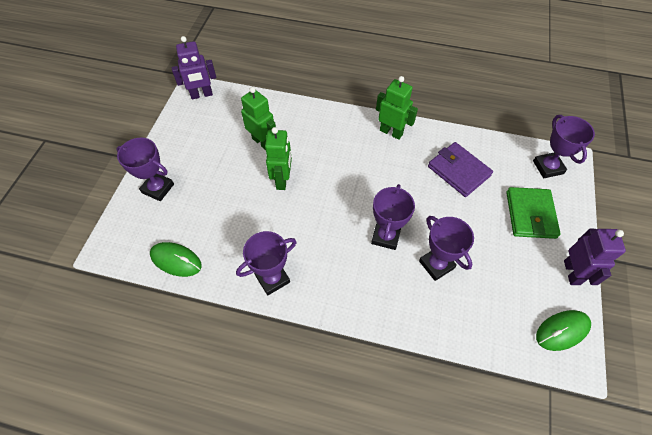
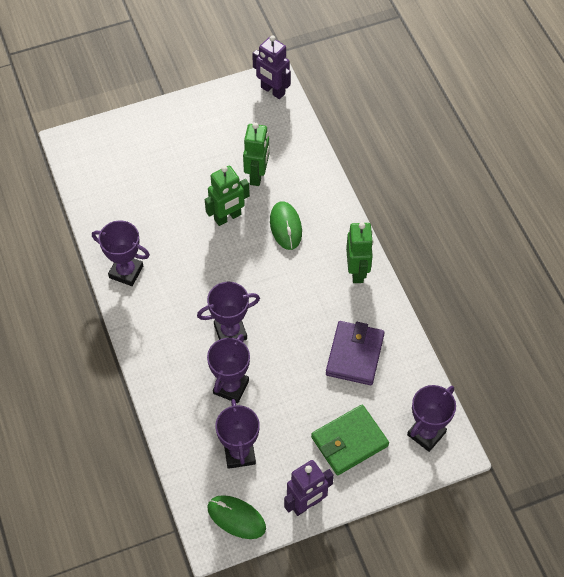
camera: 55 degrees right, 0 degrees up
purple trophy [116,138,174,201] -> purple trophy moved to [215,399,260,469]
green mouse [150,242,202,277] -> green mouse moved to [270,201,302,250]

